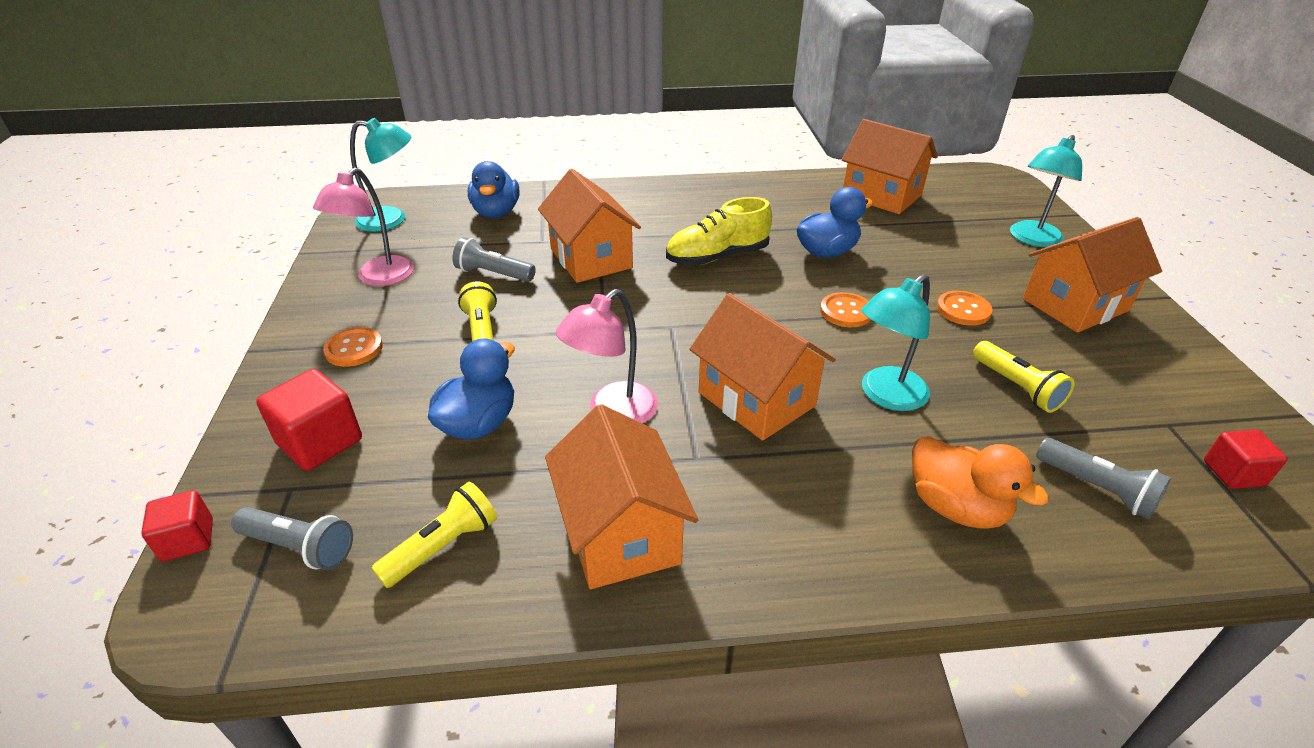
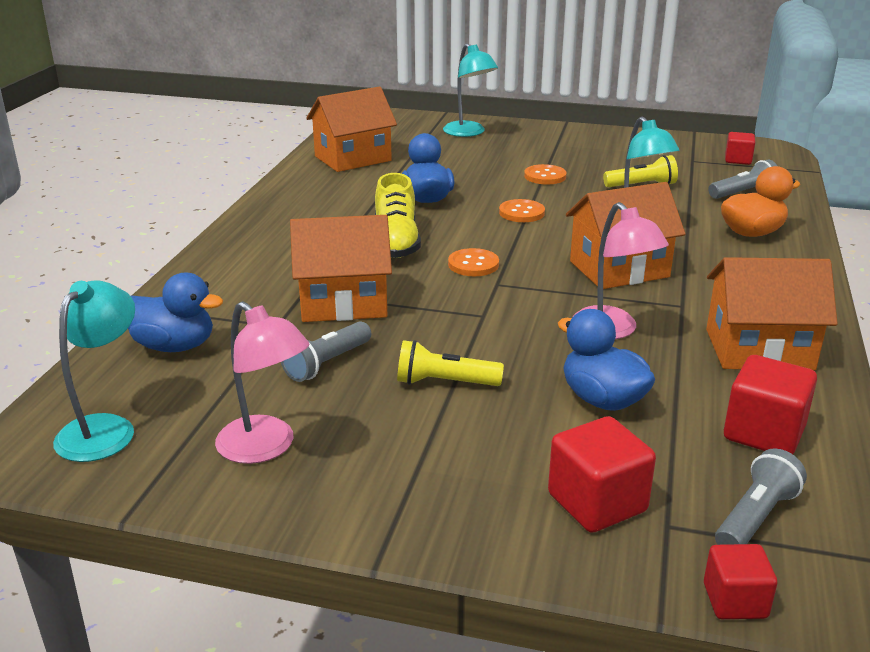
camera: 70 degrees left, 10 degrees down
orange button [323,327,383,367] -> orange button moved to [448,248,499,276]
yellow flashlight [372,482,497,588] -> red cube [724,355,817,454]
orange house [1023,217,1162,333] -> none

